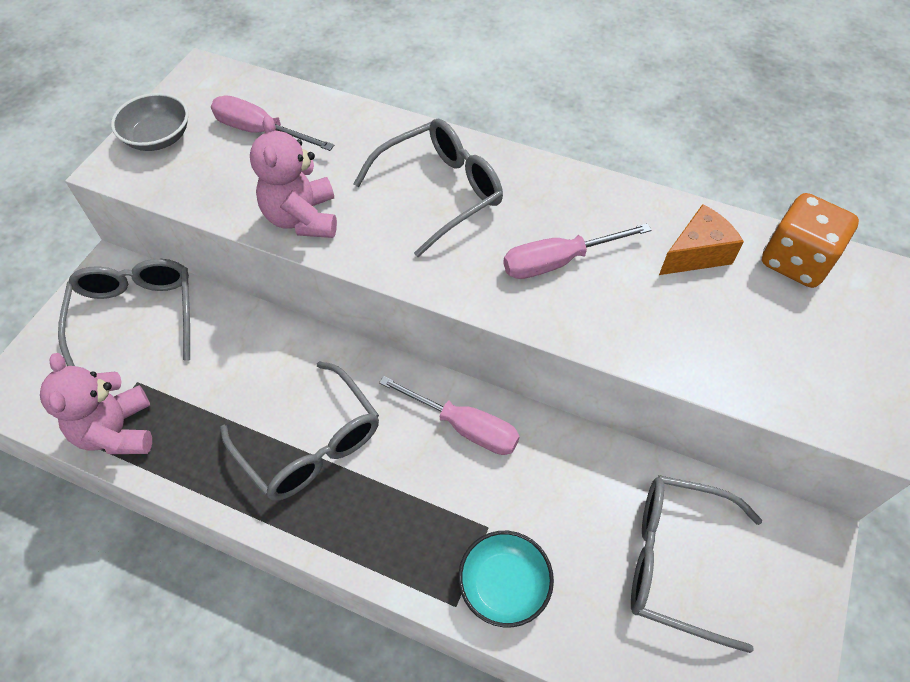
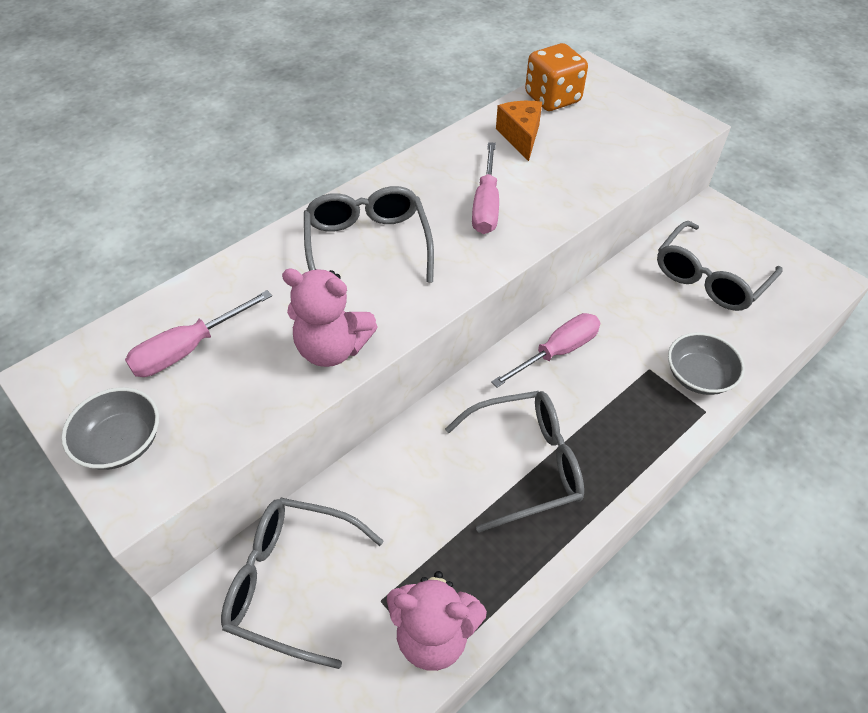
camera: 65 degrees left, 5 degrees down
turquoise bowl [458,531,554,627] -> grey bowl [668,332,745,395]

